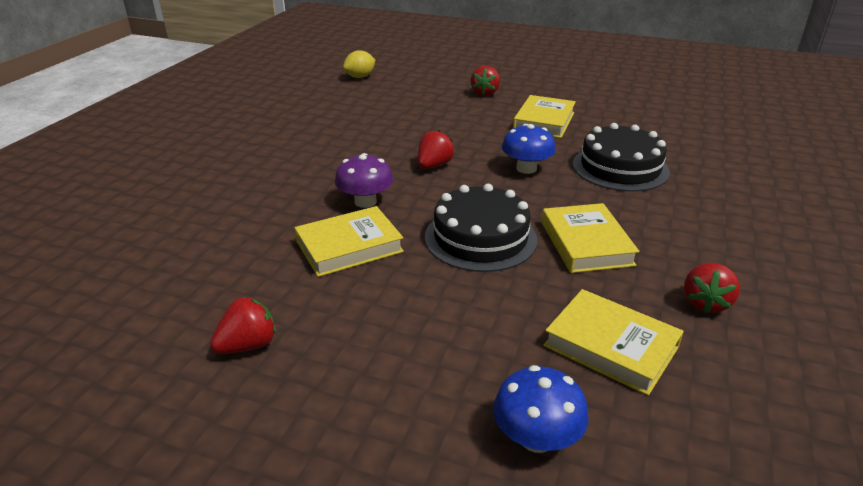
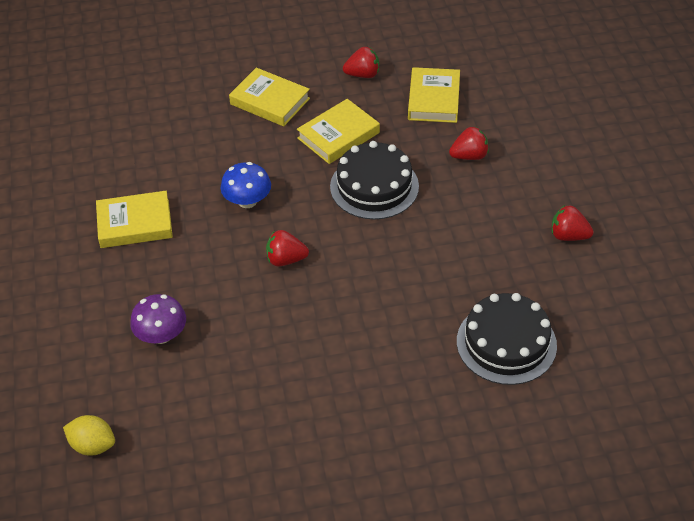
camera: 120 degrees left, 15 degrees up
yellow book [294,206,404,277] -> yellow book moved to [229,68,310,126]
purple mushroom [335,153,394,208] -> purple mushroom moved to [130,294,186,344]
red strawberry [470,66,500,96] -> red strawberry moved to [449,127,489,160]
blue mushroom [493,365,589,453] -> none
black cake [573,123,670,192] -> black cake moved to [457,293,557,385]

